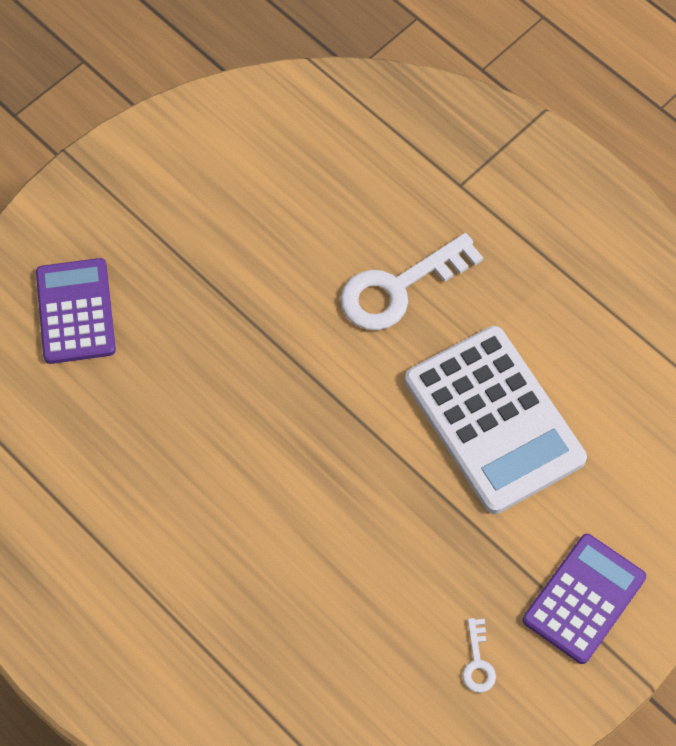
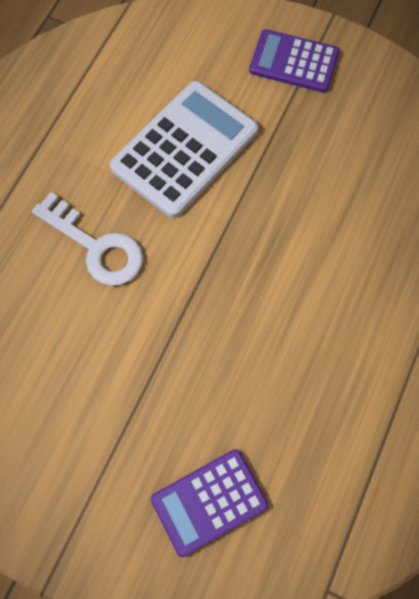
camera: 110 degrees left, 5 degrees up
white key [463,618,496,693] -> none

